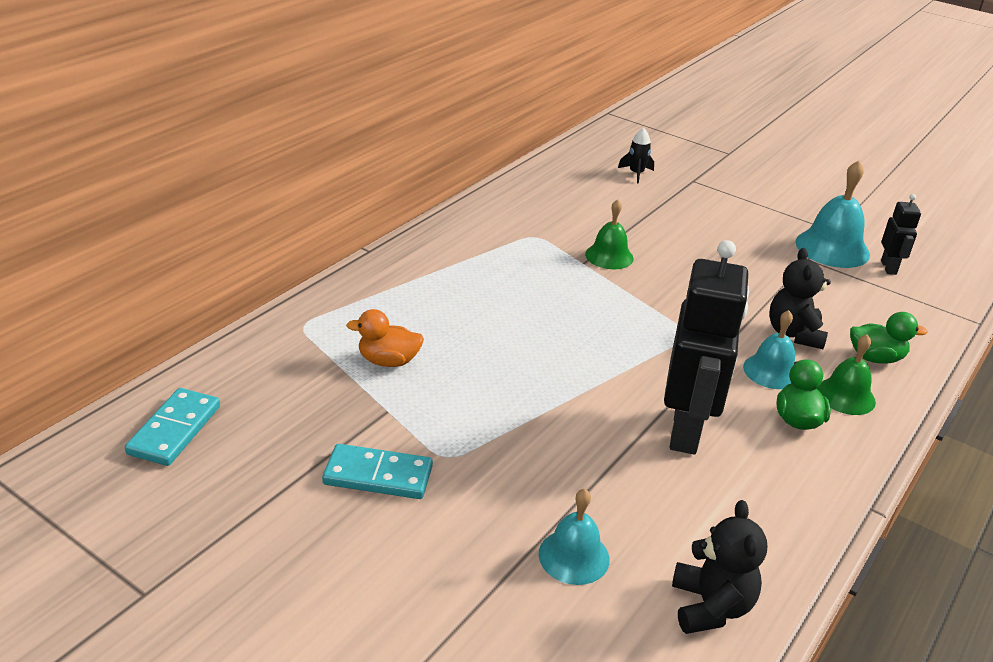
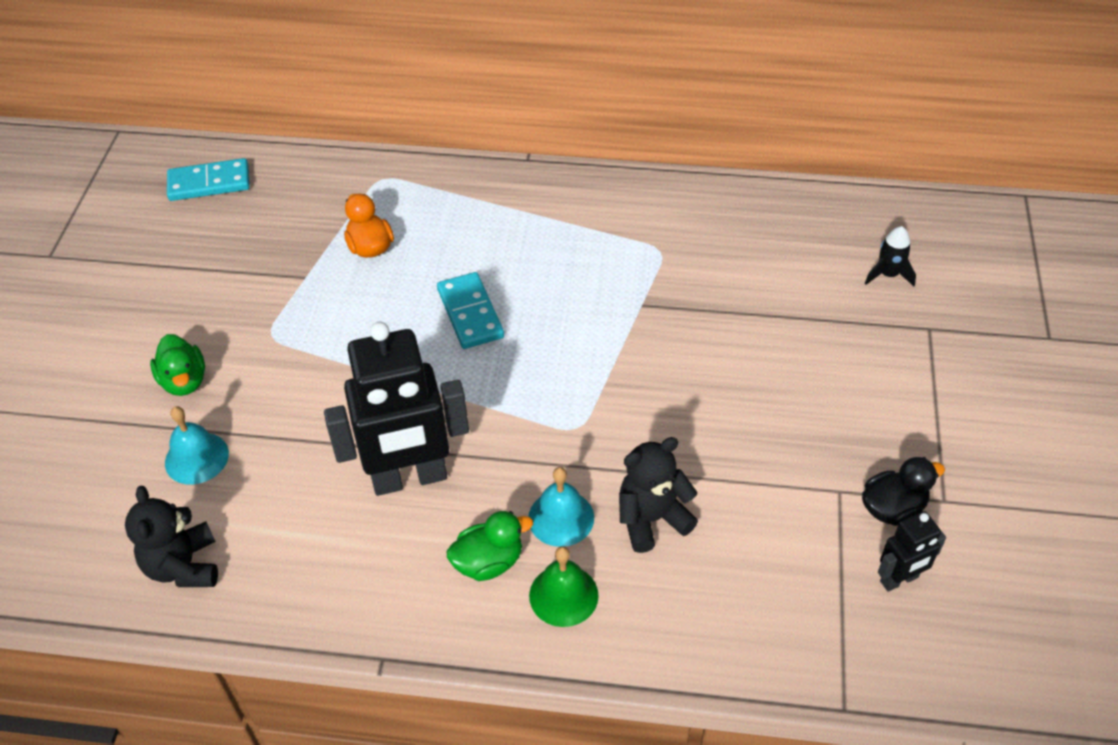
camera: 65 degrees right, 15 degrees up
turquoise domino [322,444,433,499] -> turquoise domino moved to [437,272,504,349]
green bell [585,199,634,269] -> none
black teddy bear [672,500,768,634] -> black teddy bear turned 105 degrees clockwise [125,486,218,587]
turquoise bell [795,160,870,268] -> black duck [862,457,945,526]
green duck [850,312,928,364] -> green duck moved to [150,334,205,396]

